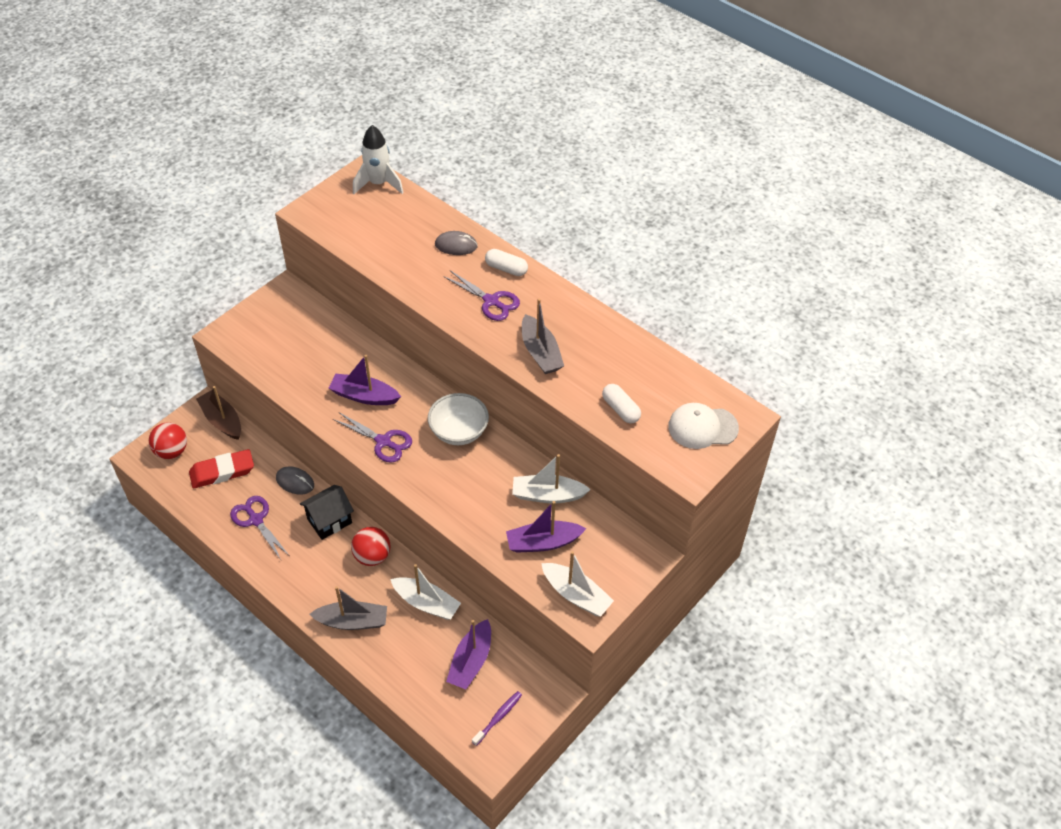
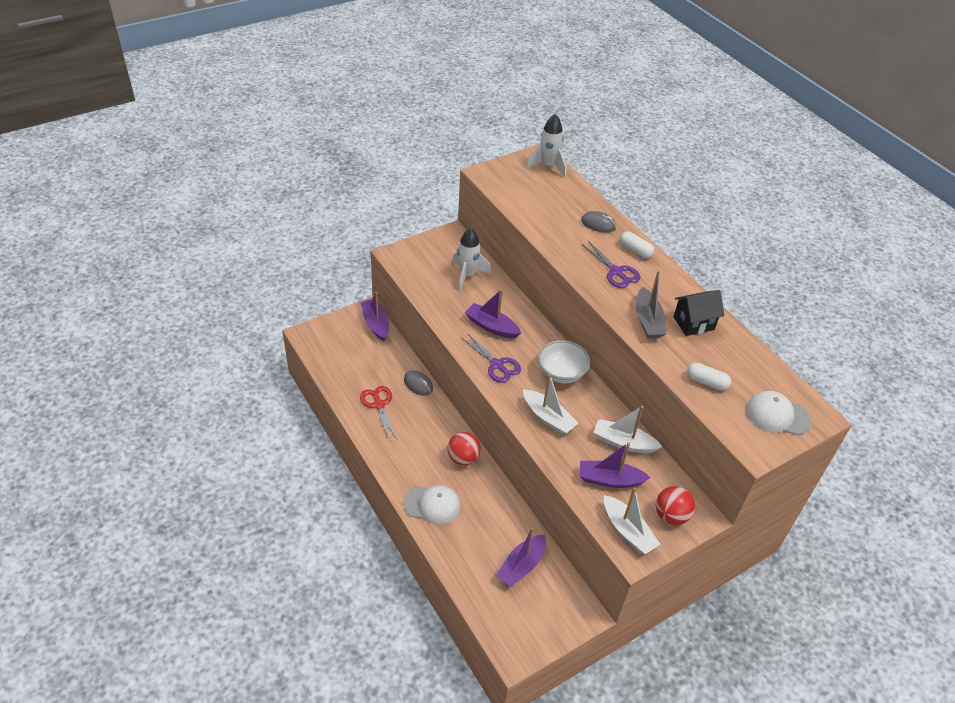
camera: 15 degrees right, 5 degrees down
red ball [149,422,187,459] -> red ball moved to [656,486,695,525]
red eraser [189,449,254,488] -> none
brown boat [196,386,241,440] -> purple boat [361,292,389,341]
purple scissors [230,496,289,560] -> red scissors [360,386,397,439]
black house [300,485,354,540] -> black house moved to [673,290,724,336]
grey boat [309,586,387,630] -> white cap [404,485,460,525]
white boat [390,564,461,620] -> white boat moved to [523,374,578,435]
purple toothbrush [472,691,522,746] -> none
white capsule [602,384,641,424] -> white capsule turned 45 degrees counterclockwise [687,363,732,391]
none -> white rocket [452,227,491,291]

